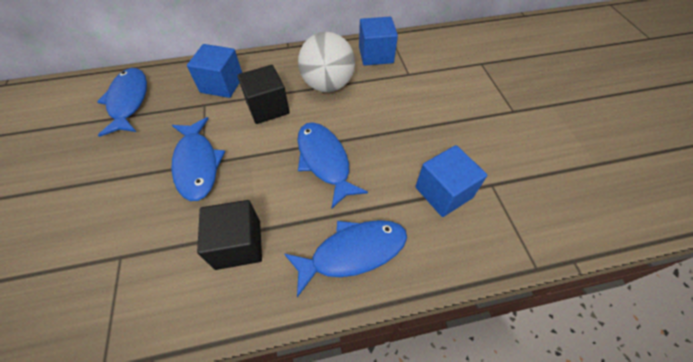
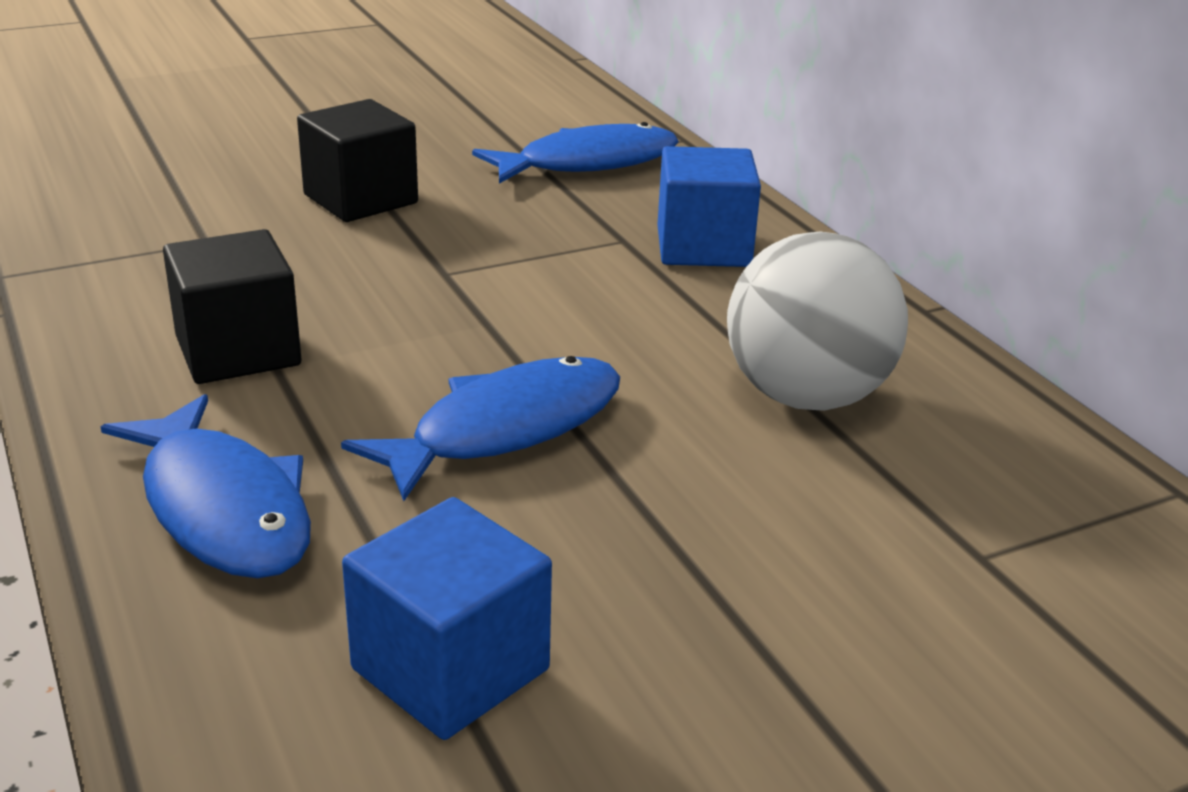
camera: 75 degrees right, 25 degrees down
blue fish [172,117,225,201] -> none
black cube [237,65,290,124] -> black cube moved to [297,99,418,222]
blue cube [359,17,398,66] -> none

